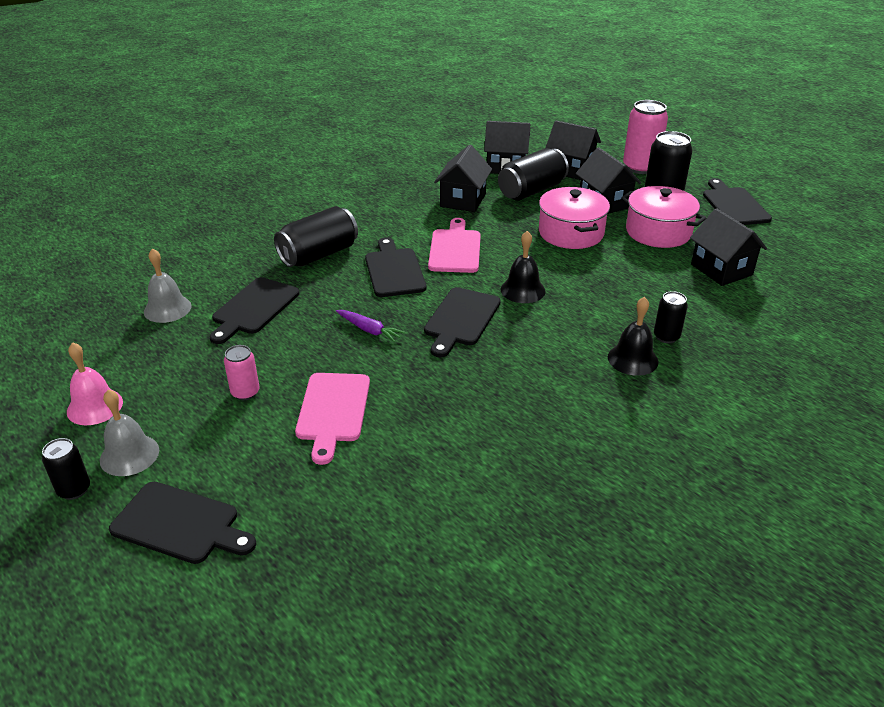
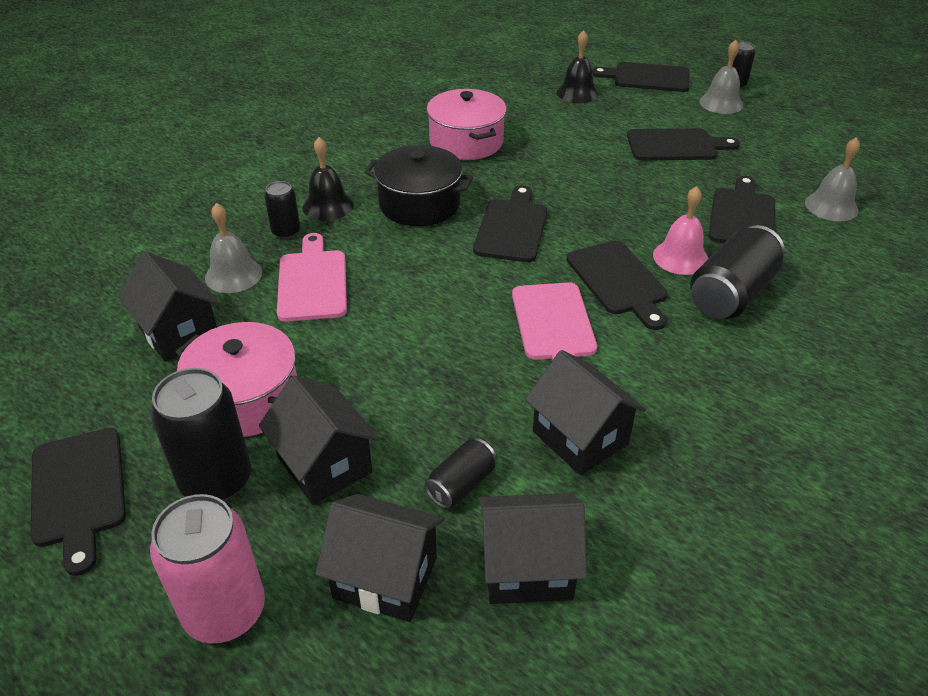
camera: 170 degrees right, 5 degrees up
pink bell [67,342,123,425] -> pink bell moved to [653,186,709,275]
pink can [224,345,260,400] -> black cutting board [627,128,740,160]
pink cutting board [295,373,370,465] -> pink cutting board moved to [277,233,347,322]
purple carrot [336,310,405,342] -> none
black house [434,145,492,212] -> black house turned 45 degrees counterclockwise [525,350,646,475]
black can [498,148,569,201] -> black can [424,438,496,509], size x0.55
black bell [500,231,546,303] -> black bell moved to [556,30,599,103]
pink pot [539,187,610,249] -> pink pot moved to [427,89,507,160]
none -> grey bell [205,203,262,293]
none -> black pot [364,145,473,226]

